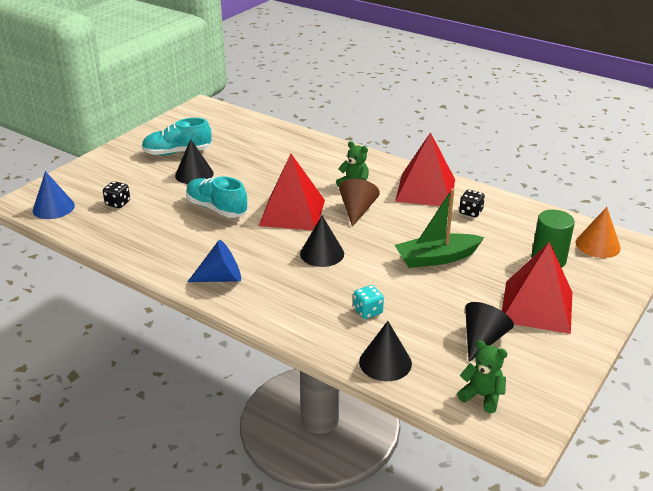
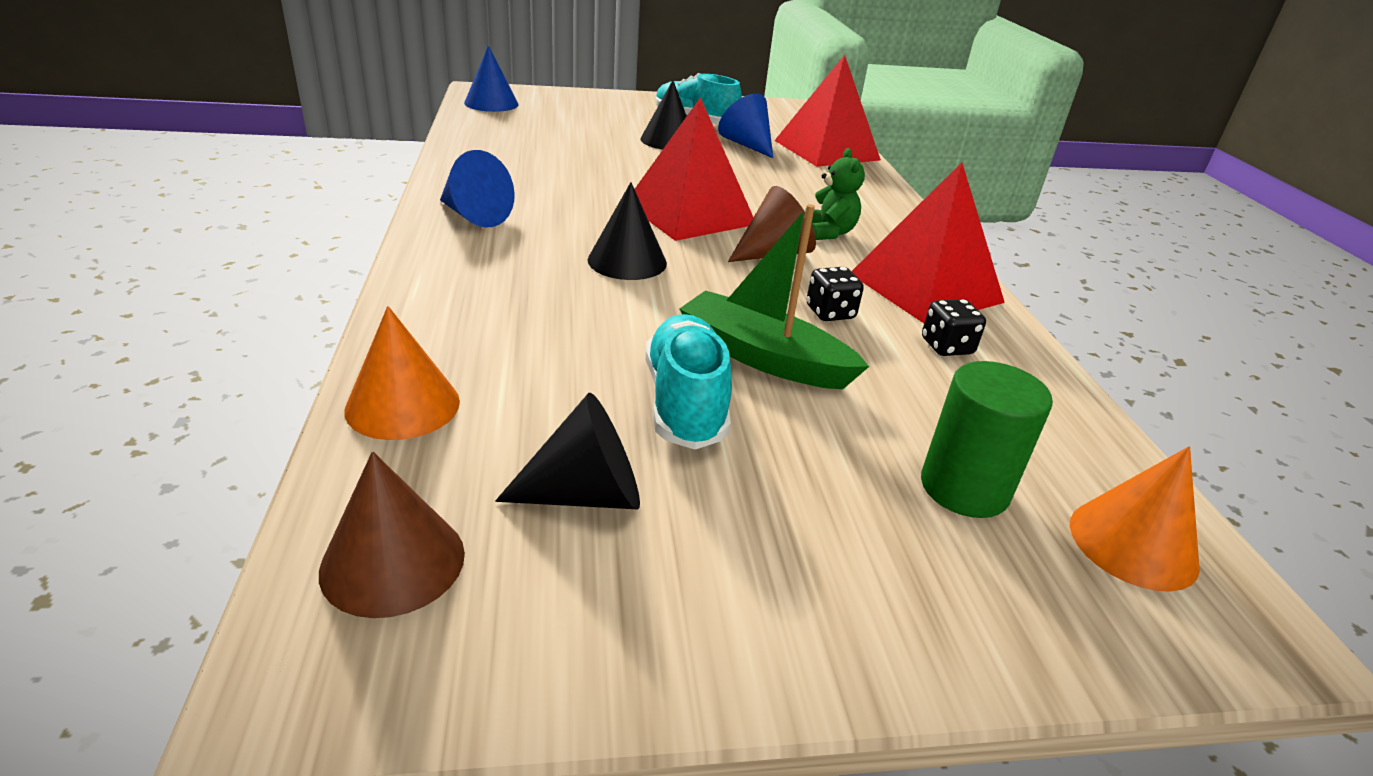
camera: 45 degrees right, 0 degrees up
black dice [103,181,130,208] -> black dice moved to [807,267,864,321]
turquoise shoe [186,176,248,218] -> turquoise shoe moved to [646,314,732,450]
turquoise dice [353,285,384,319] -> none
black cone [359,321,412,381] -> orange cone [344,306,460,440]
green teddy bear [457,340,508,413] -> brown cone [319,451,465,618]
red pyramid [502,242,572,334] -> red pyramid moved to [774,55,881,167]
none -> blue cone [718,93,773,158]

